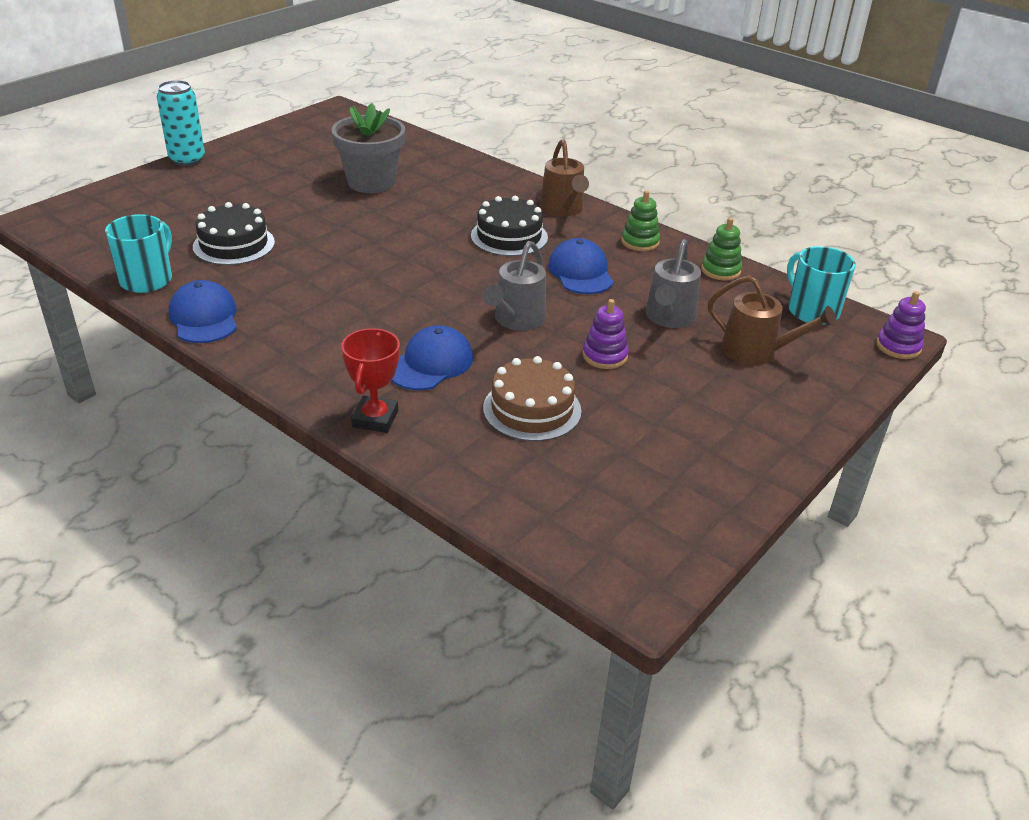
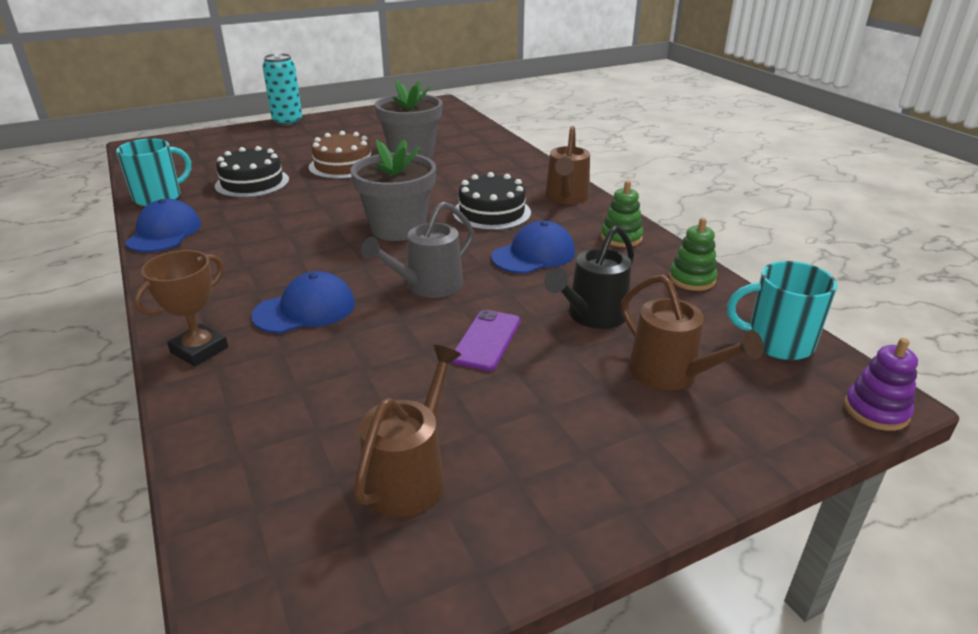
camera: 25 degrees right, 5 degrees down
red trophy [341,328,400,433] -> brown trophy [134,250,228,366]
brown cake [483,356,581,441] -> brown cake moved to [309,131,371,179]
blue cap [548,238,614,294] -> blue cap turned 45 degrees clockwise [491,221,575,274]
purple stacking toy [583,299,629,369] -> purple phone [452,309,521,371]
grey watering can [646,239,701,328] -> black watering can [545,226,634,329]
turquoise mug [787,246,856,325] -> turquoise mug turned 75 degrees counterclockwise [727,261,838,360]
none -> grey flower pot [351,139,436,241]
none -> brown watering can [354,345,462,517]

